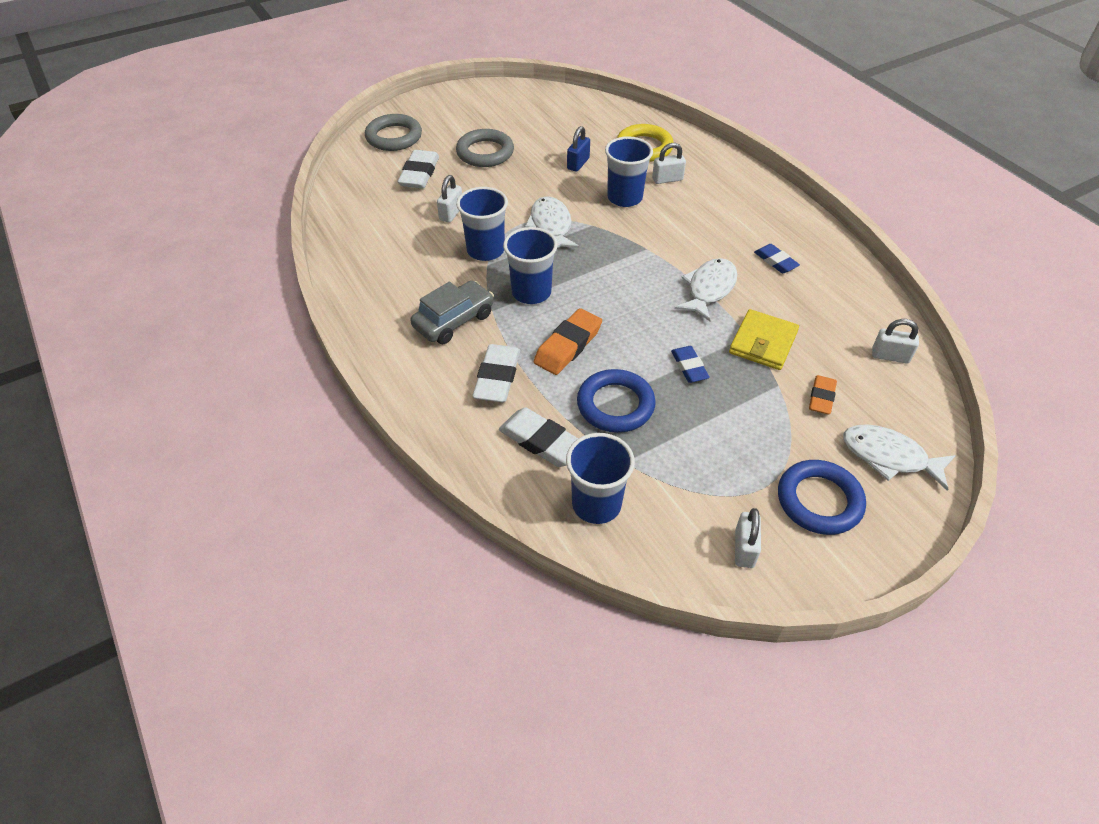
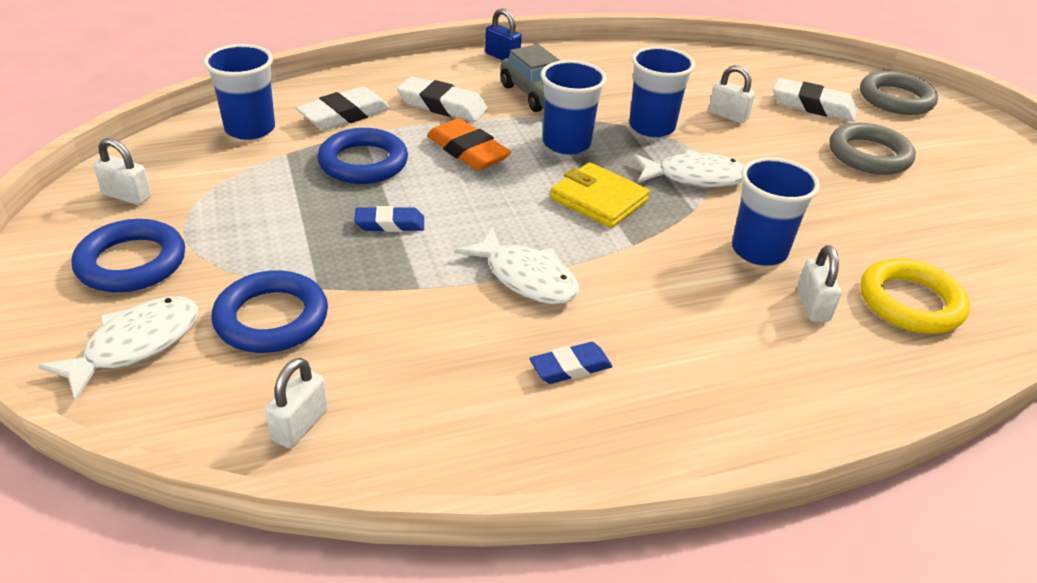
camera: 100 degrees right, 10 degrees down
blue padlock [567,126,590,172] -> blue padlock moved to [485,8,522,60]
yellow wallet [729,309,799,370] -> yellow wallet moved to [550,162,650,228]
orange eraser [809,375,837,415] -> blue ring [212,270,328,353]

